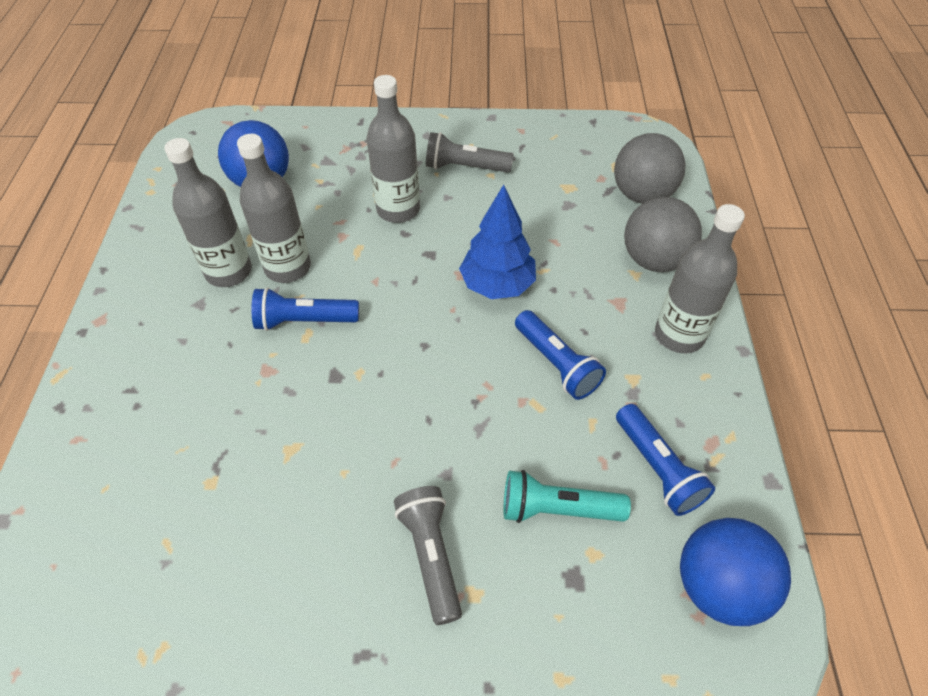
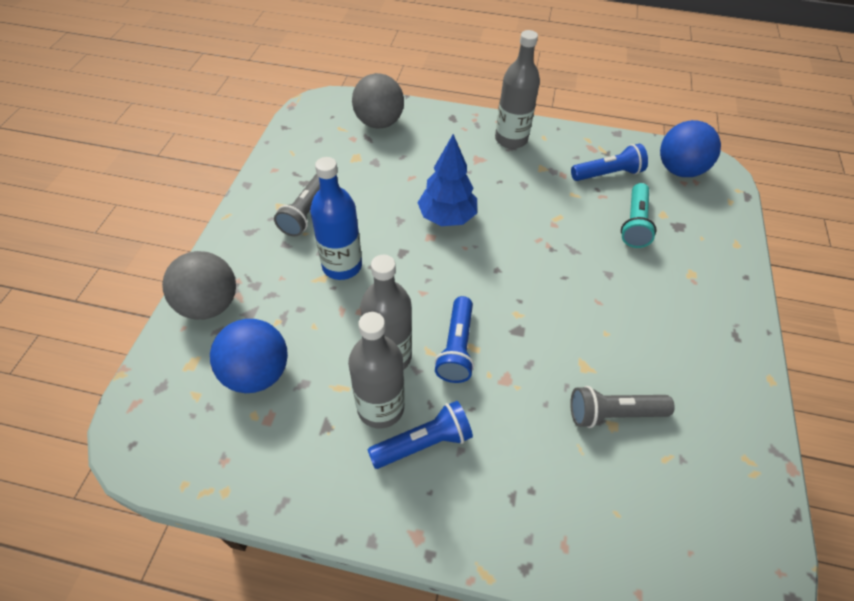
camera: 80 degrees left, 0 degrees up
grey bottle [367,75,420,223] -> blue bottle [310,157,362,280]
grey flashlight [394,486,462,625] -> grey flashlight moved to [570,386,675,428]
blue flashlight [515,310,606,400] -> blue flashlight moved to [367,401,473,469]
grey ball [624,197,702,272] -> grey ball moved to [162,251,236,320]

